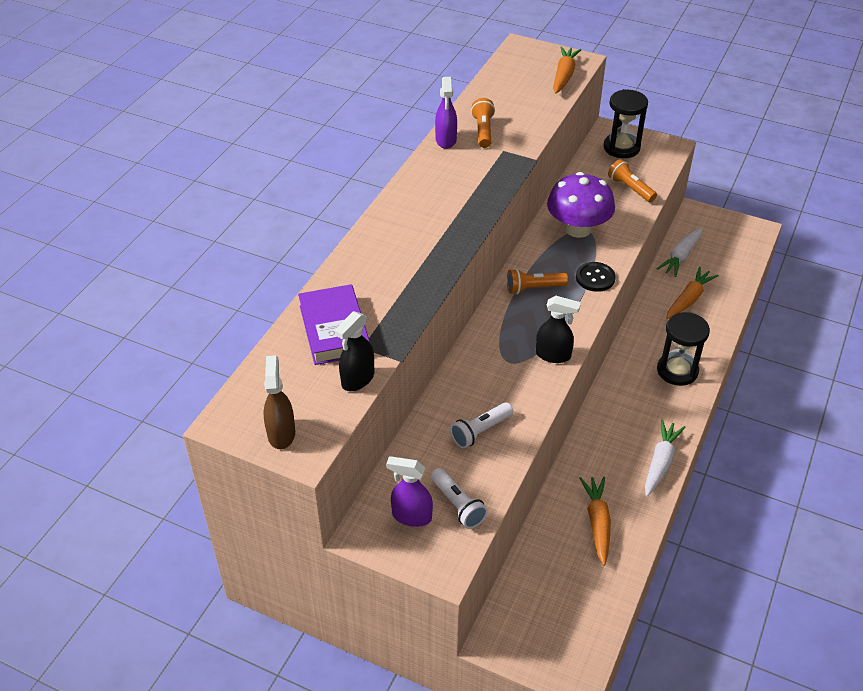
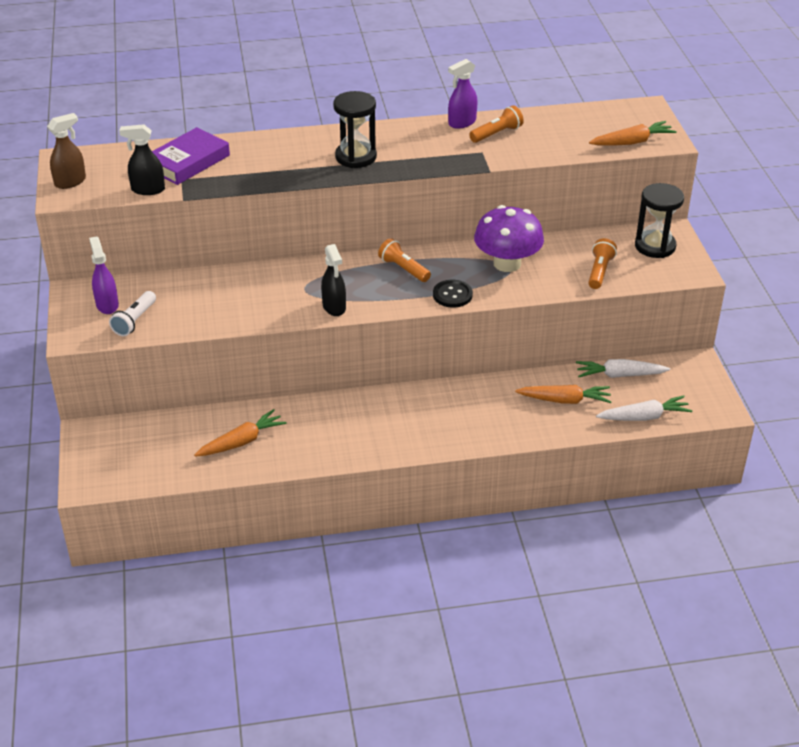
camera: 55 degrees right, 5 degrees down
white flashlight [450,402,513,448] -> none
white carrot [645,419,685,497] -> white carrot moved to [596,395,693,421]
black hourglass [657,312,710,386] -> black hourglass moved to [333,91,377,168]

